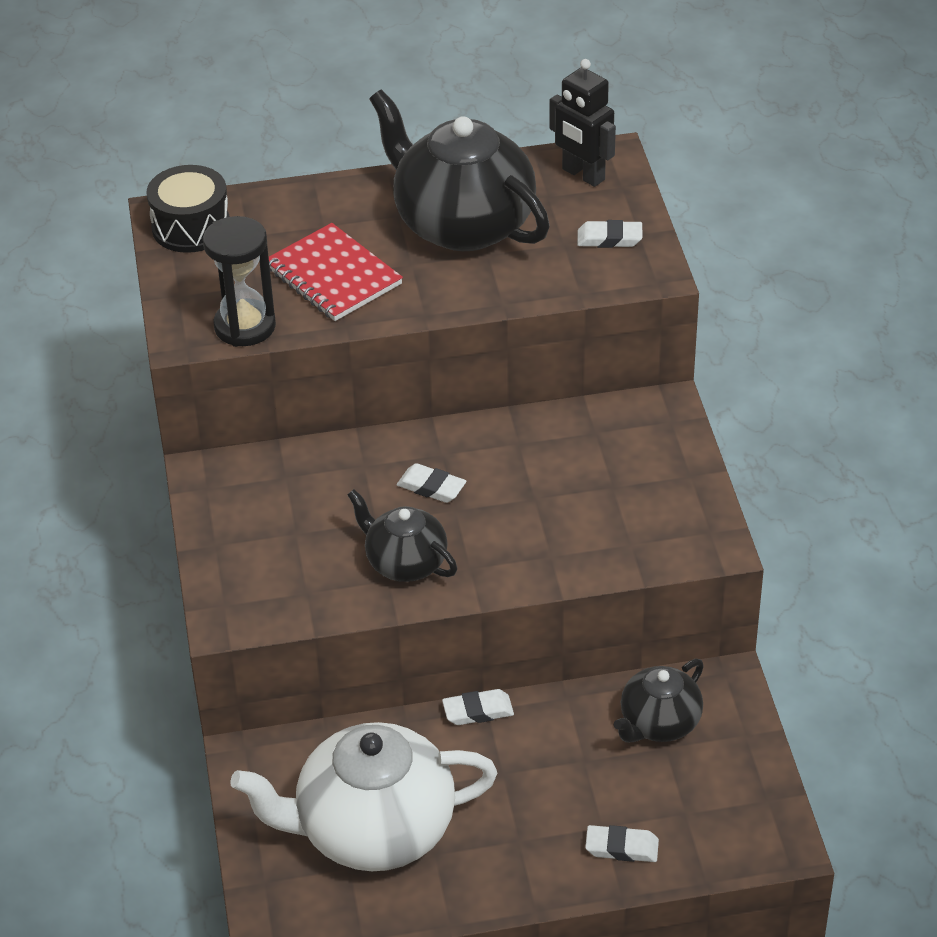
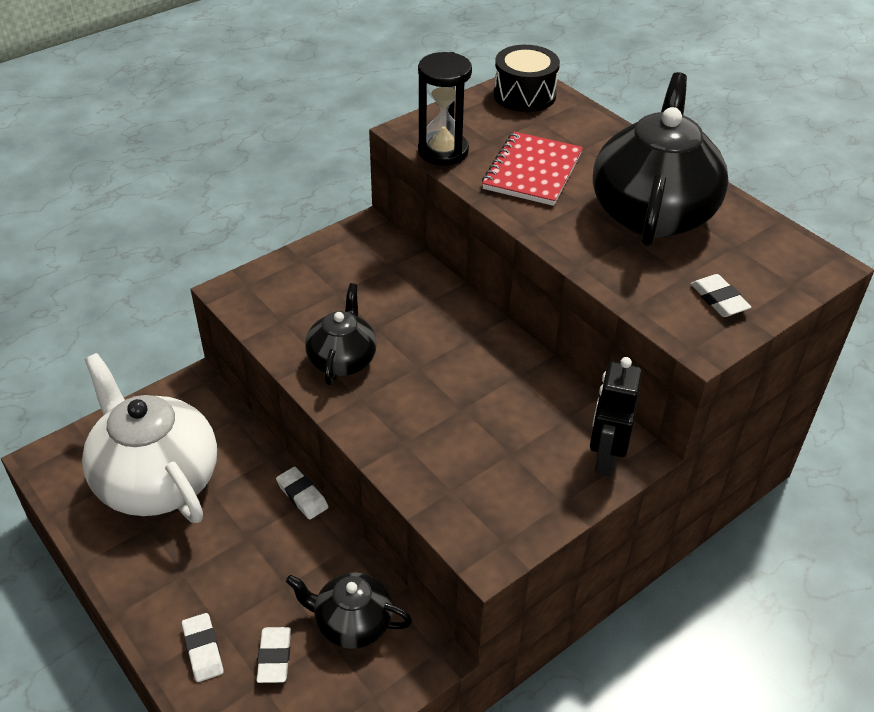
camera: 60 degrees right, 0 degrees up
white eraser [397,463,466,503] -> white eraser moved to [257,627,291,683]
black robot [549,59,616,187] -> black robot moved to [590,357,642,476]

